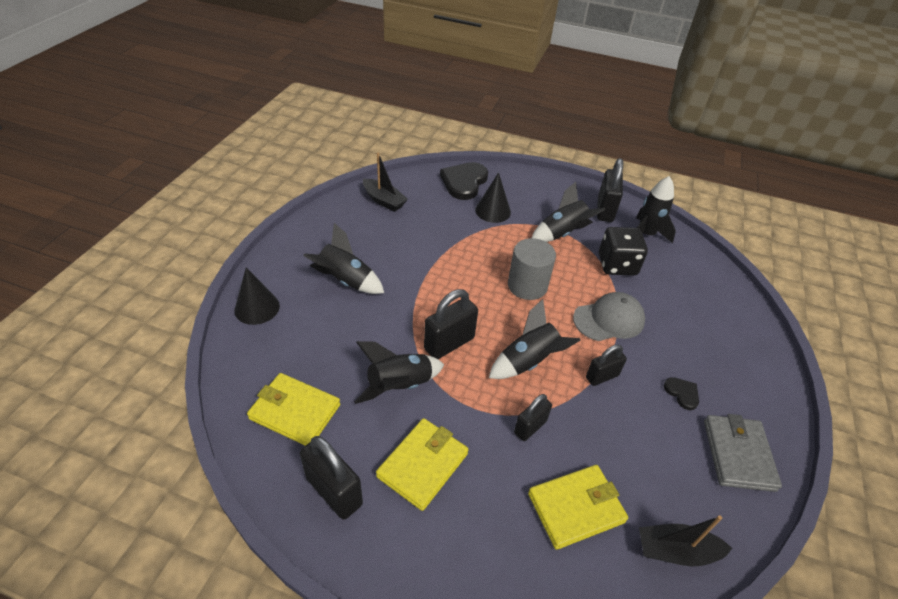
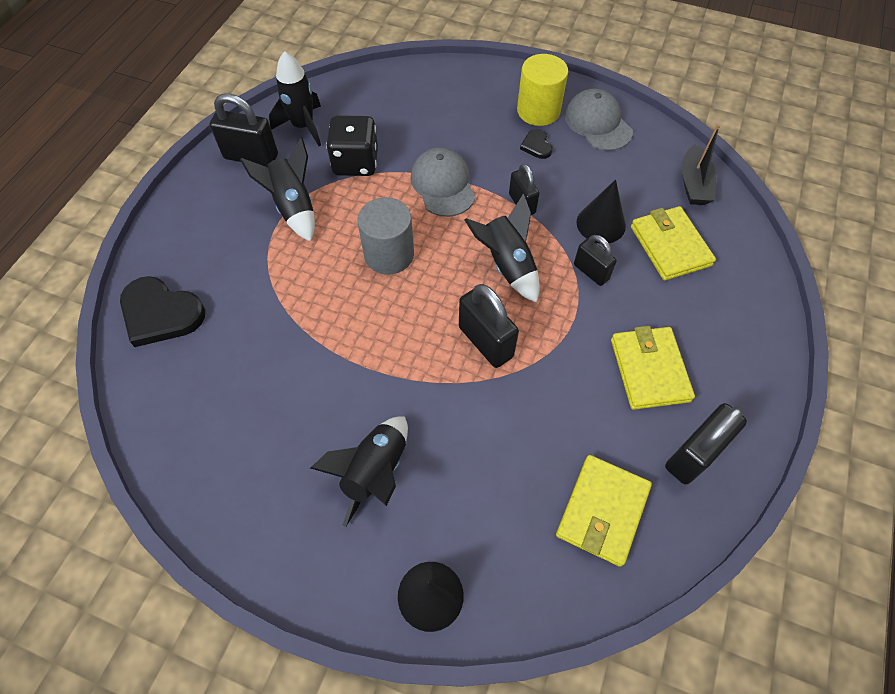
camera: 85 degrees left, 15 degrees up
black rocket [354,341,444,404] -> none
black boat [363,153,408,212] -> none
yellow wallet [376,418,469,511] -> yellow wallet turned 45 degrees clockwise [611,326,695,410]
black cone [475,172,511,223] -> black cone moved to [576,179,626,244]
black heart [664,377,699,410] -> black heart turned 75 degrees counterclockwise [520,129,553,159]
grey wallet [704,414,782,492] -> grey cap [565,88,633,151]
none -> yellow cylinder [517,54,568,126]

